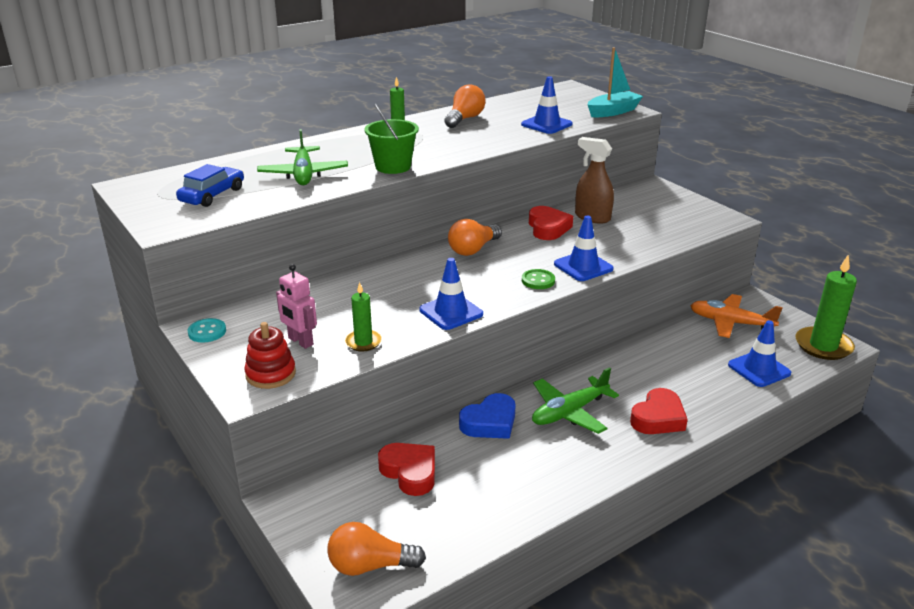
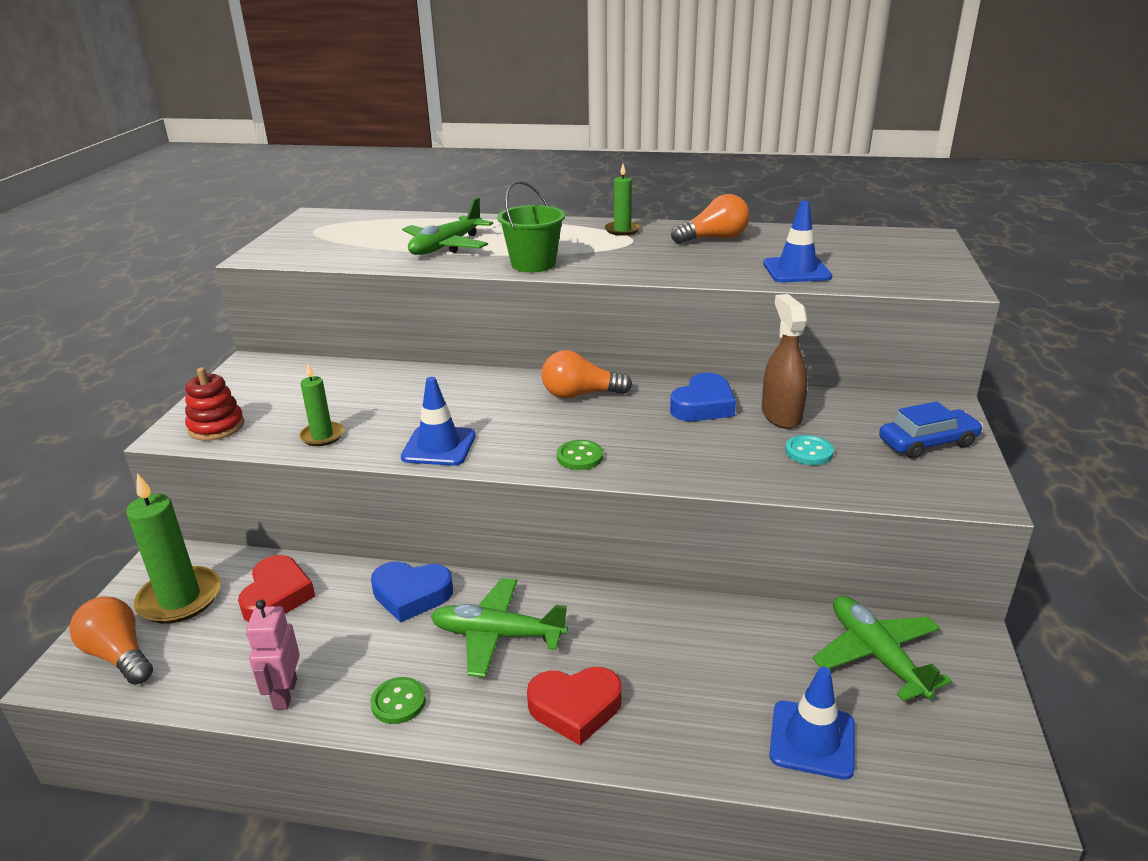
camera: 45 degrees right, 0 degrees up
blue car [176,164,244,207] -> blue car moved to [879,401,983,459]
turquoise button [187,318,226,342] -> turquoise button moved to [785,435,834,465]
pink robot [276,264,317,349] -> pink robot moved to [246,599,300,710]
red heart [529,206,573,240] -> blue heart [670,373,736,421]
blue traffic cone [554,216,614,281] -> none
turquoise boat [588,47,643,117] -> none
orange plane [690,294,783,338] -> green plane [813,596,952,701]
green candle [796,255,857,360] -> green candle moved to [126,473,221,624]
none -> green button [370,677,426,724]

